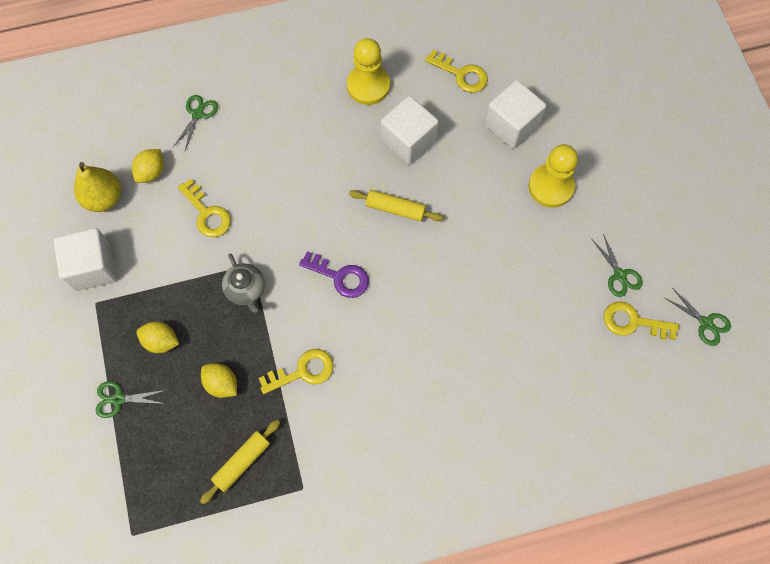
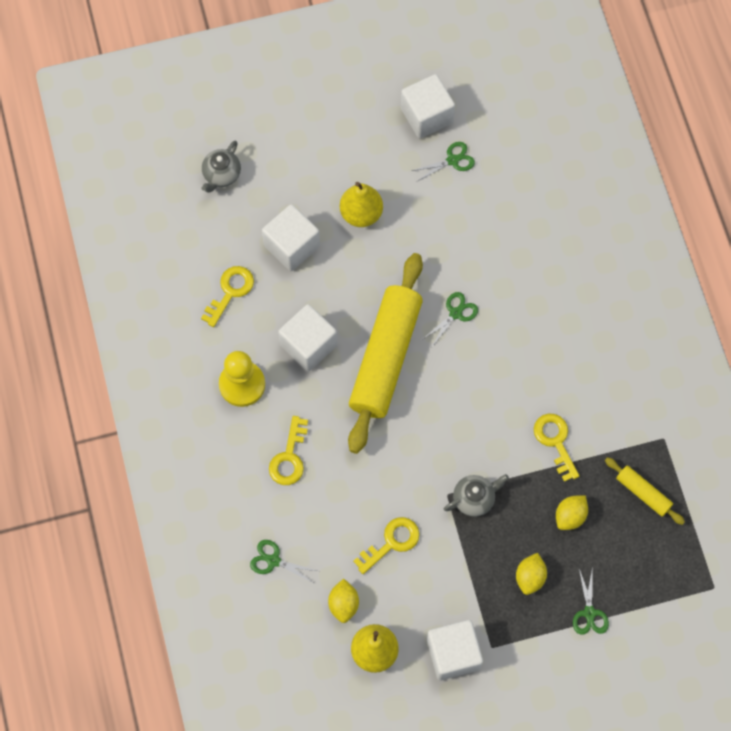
camera: 90 degrees left, 0 degrees up
yellow lemon [132,149,164,183] -> yellow lemon turned 60 degrees clockwise [328,579,359,623]
purple key [299,251,369,298] -> none
yellow rolling pin [349,190,443,222] -> yellow rolling pin [348,253,423,454], size x2.24
yellow pawn [528,144,578,208] -> yellow pear [340,182,383,227]
yellow key [603,301,679,340] -> yellow key moved to [269,416,308,485]
green scissors [665,289,731,346] -> green scissors moved to [423,292,478,348]
none -> grey teapot [202,141,241,193]
none -> white cube [401,74,455,138]

